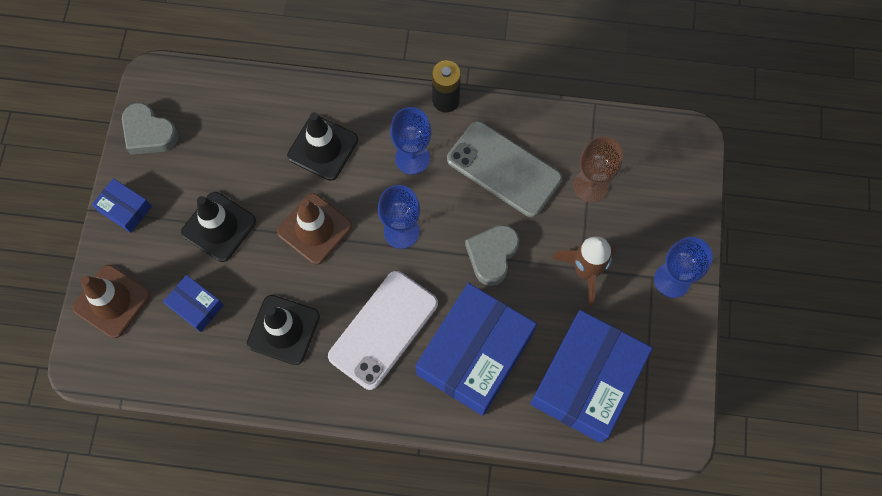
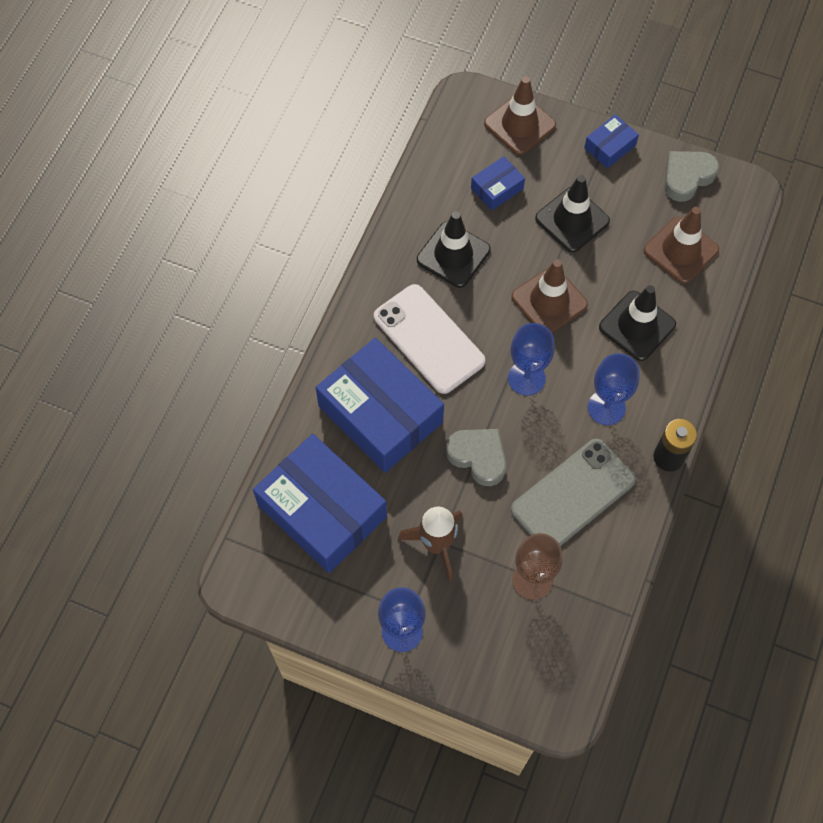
camera: 105 degrees right, 5 degrees down
none -> brown traffic cone [644,207,719,284]

